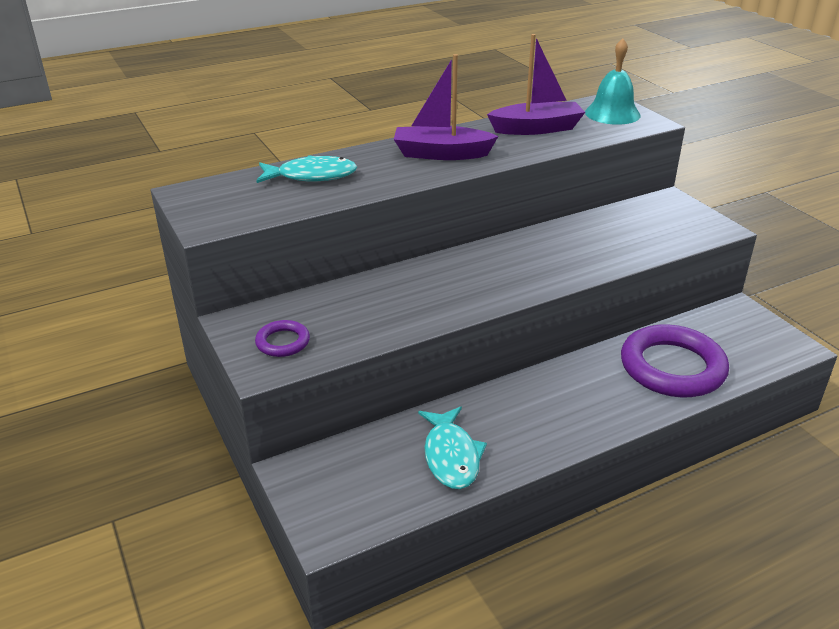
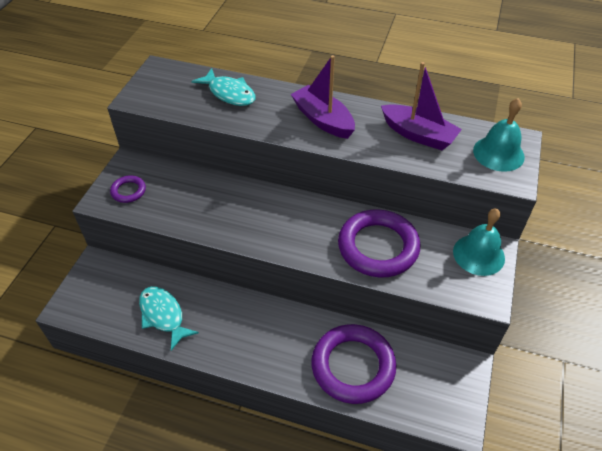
camera: 45 degrees right, 15 degrees up
turquoise fish [418,407,487,489] -> turquoise fish turned 105 degrees clockwise [139,287,199,351]
none -> purple ring [338,209,420,277]
none -> turquoise bell [453,208,505,276]

